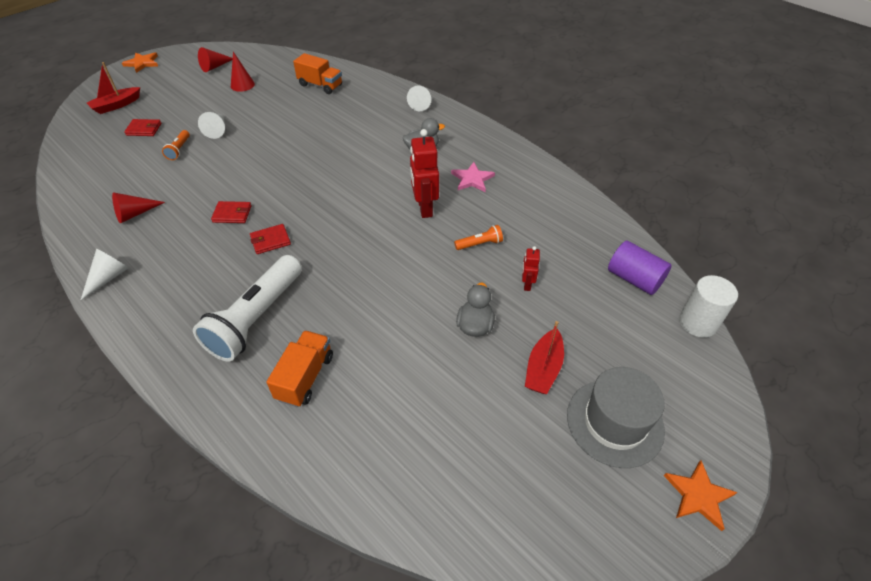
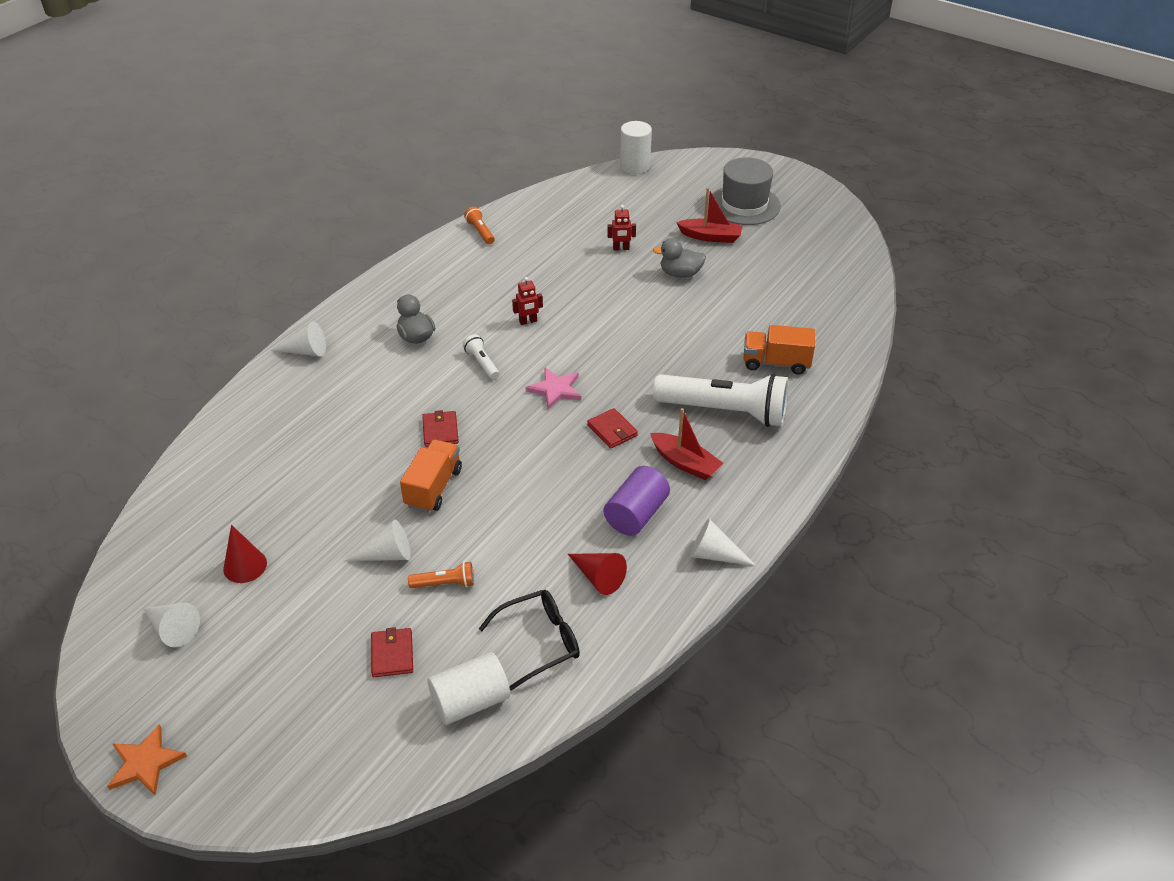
camera: 100 degrees left, 5 degrees down
red boat [87,62,140,114] -> red boat moved to [650,408,723,480]
red cone [198,47,233,72] -> white cone [143,603,200,647]
red wallet [211,201,251,223] -> red wallet moved to [422,410,459,447]
orange truck [293,53,342,94] -> orange truck moved to [400,439,462,512]
red robot [410,129,439,218] -> red robot [512,277,543,325], size x0.52
pink star [451,162,495,192] -> pink star moved to [526,368,581,410]
orange flashlight [454,225,503,250] -> orange flashlight moved to [464,207,494,244]
purple cylinder [608,241,672,295] -> purple cylinder moved to [604,466,670,536]
orange star [664,460,737,531] -> none
none -> white cylinder [428,652,510,725]
none -> white flashlight [463,334,499,379]
none -> black glasses [479,590,580,690]

